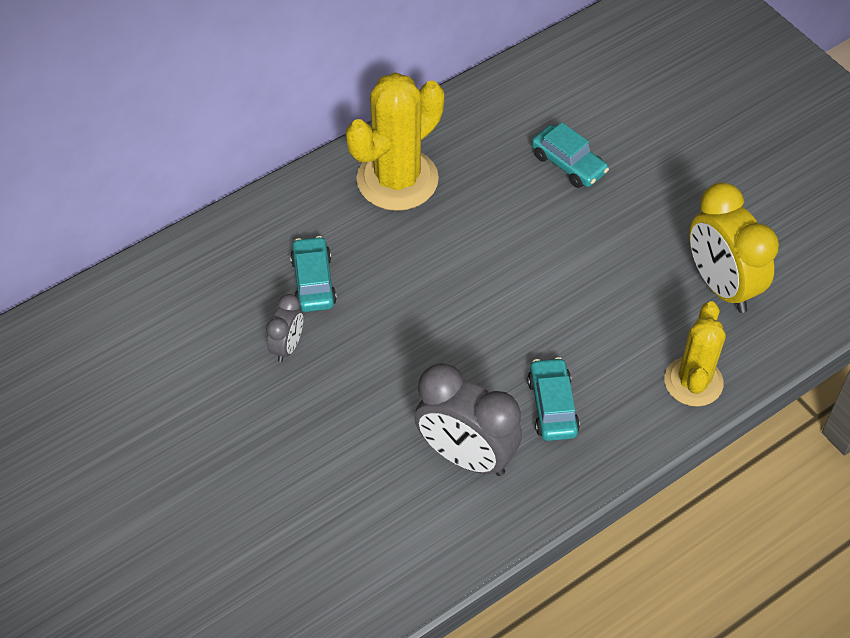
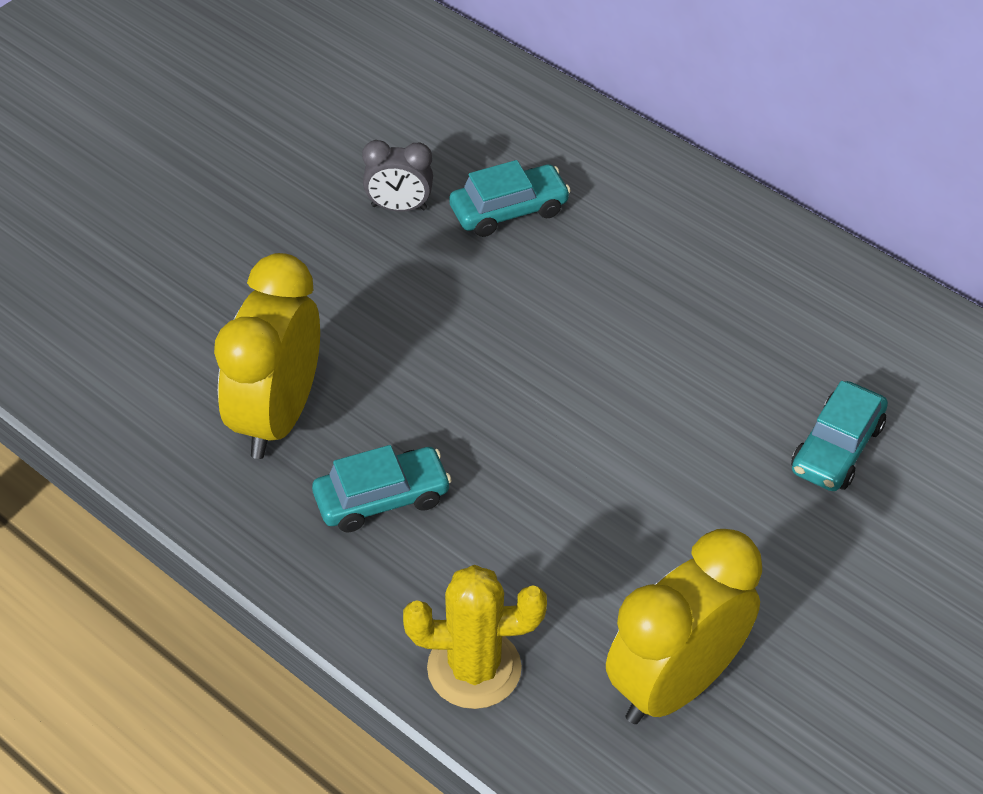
camera: 75 degrees right, 5 degrees down
yellow cactus [346,72,444,211] -> none
grey clock [414,363,522,476] -> yellow clock [214,253,320,459]

